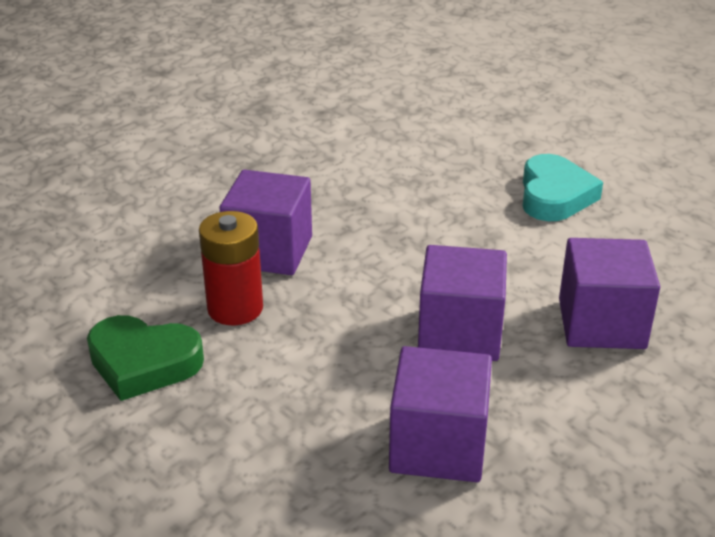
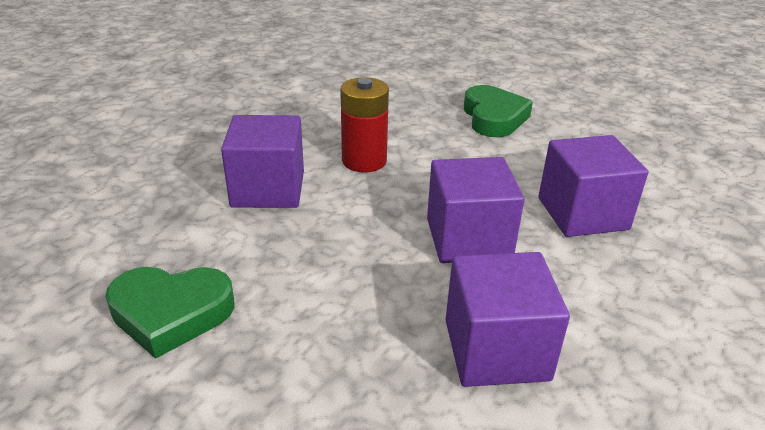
camera: 15 degrees left, 0 degrees up
red battery [199,211,263,325] -> red battery moved to [340,77,389,173]
turquoise heart [523,154,603,221] -> green heart [464,85,533,137]

